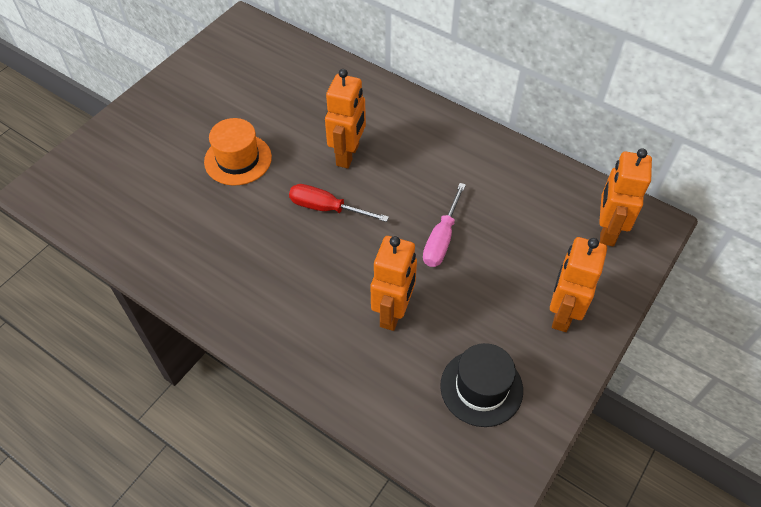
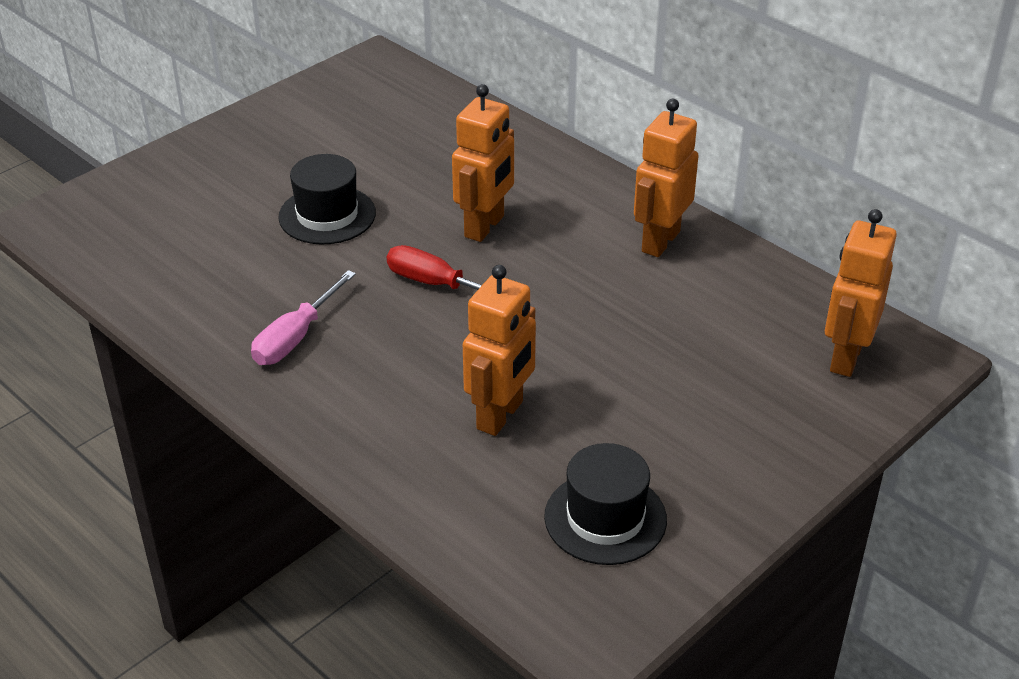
camera: 10 degrees right, 15 degrees down
orange hat [204,118,272,186] -> black hat [278,154,376,245]
pink screwdriver [423,183,466,267] -> pink screwdriver moved to [251,270,356,365]
orange robot [550,237,607,332] -> orange robot moved to [634,99,699,257]

